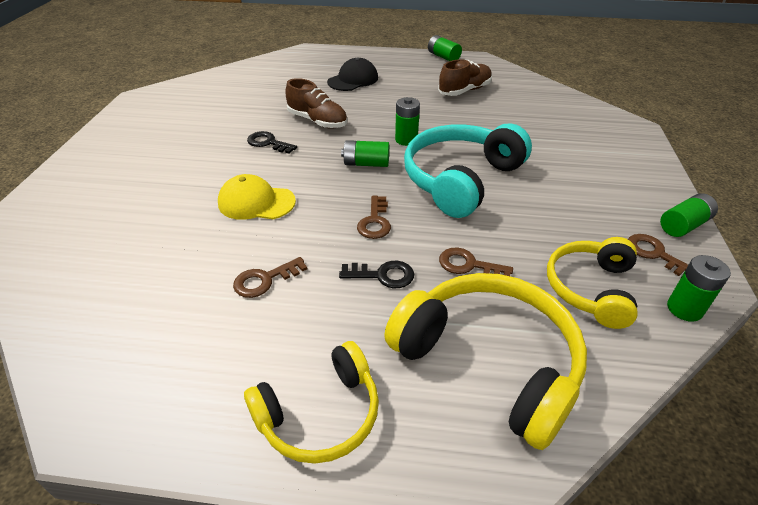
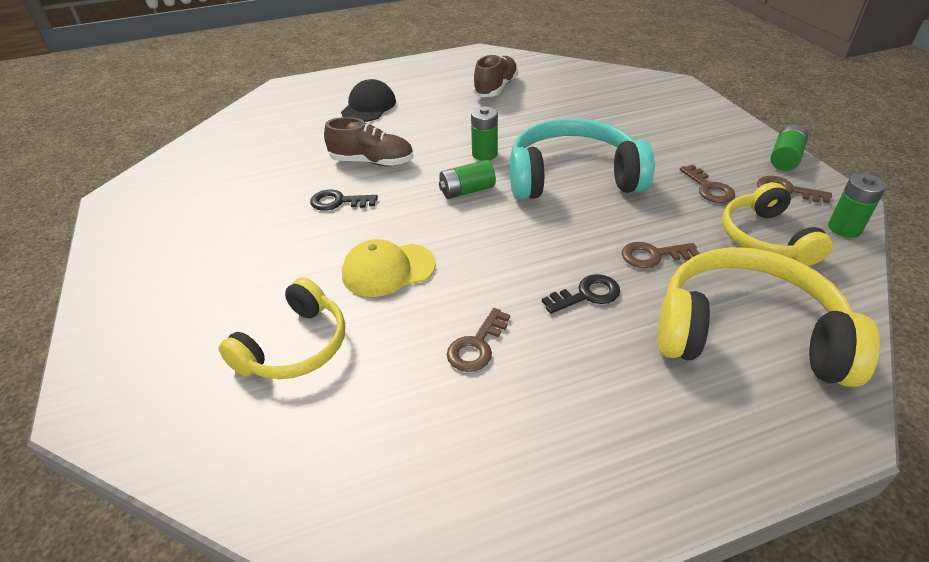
camera: 25 degrees left, 0 degrees up
yellow headphones [244,341,379,464] -> yellow headphones moved to [218,277,345,379]
brown key [357,196,391,239] -> brown key moved to [680,165,735,203]
turquoise headphones [404,123,532,218] -> turquoise headphones turned 75 degrees clockwise [510,118,655,200]
green battery [428,35,462,61] -> none

